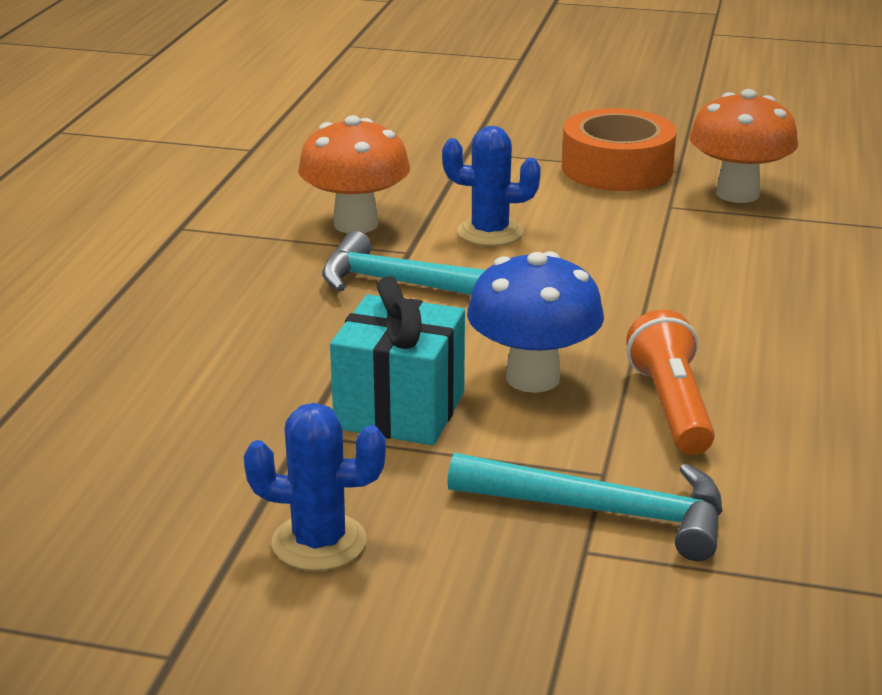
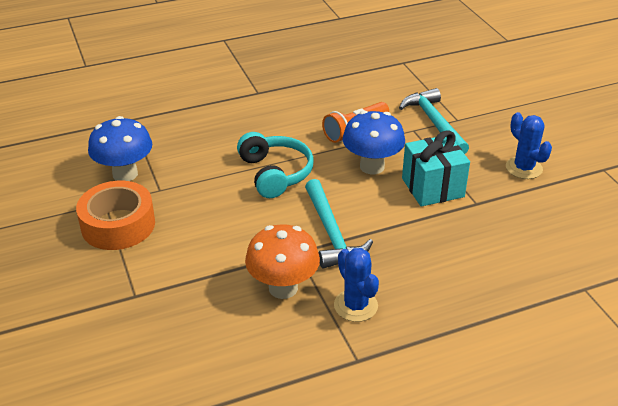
camera: 125 degrees left, 10 degrees up
blue cactus [442,126,541,246] -> blue cactus moved to [334,248,379,322]
orange mushroom [690,89,798,203] -> blue mushroom [88,116,152,181]
none -> turquoise headphones [237,132,314,198]

